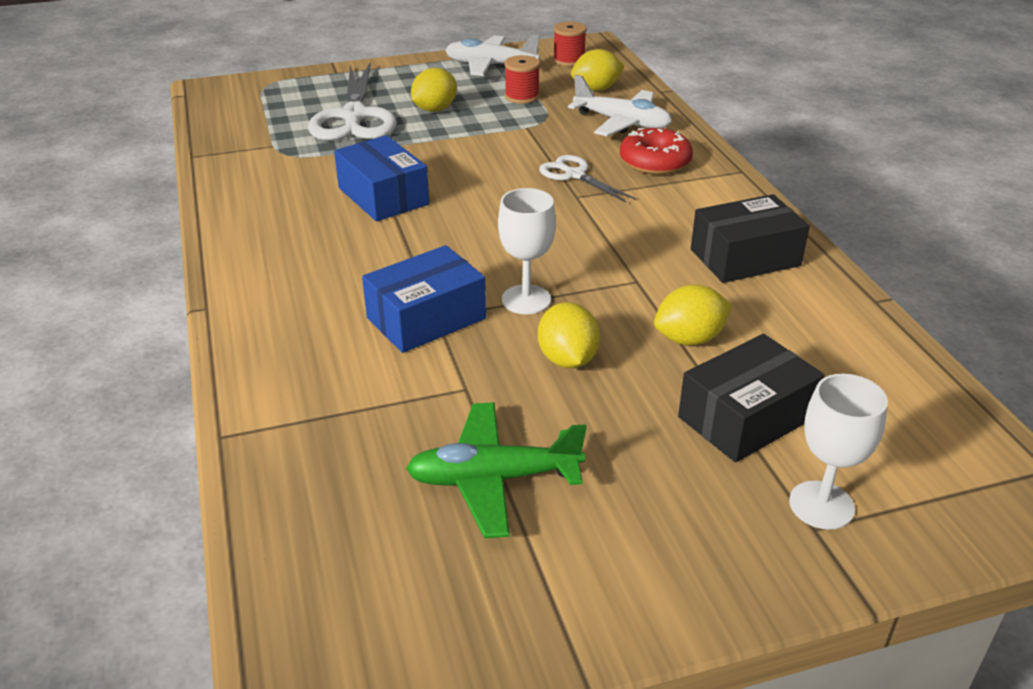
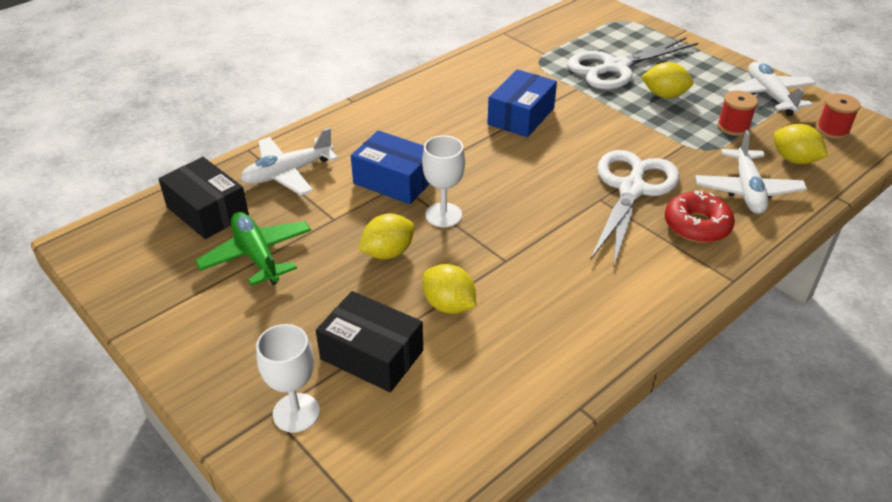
camera: 65 degrees right, 5 degrees up
white scissors [539,155,635,202] -> white scissors [591,150,680,268], size x1.86
black box [691,194,810,283] -> black box moved to [159,157,249,239]
none -> white plane [241,128,338,196]

